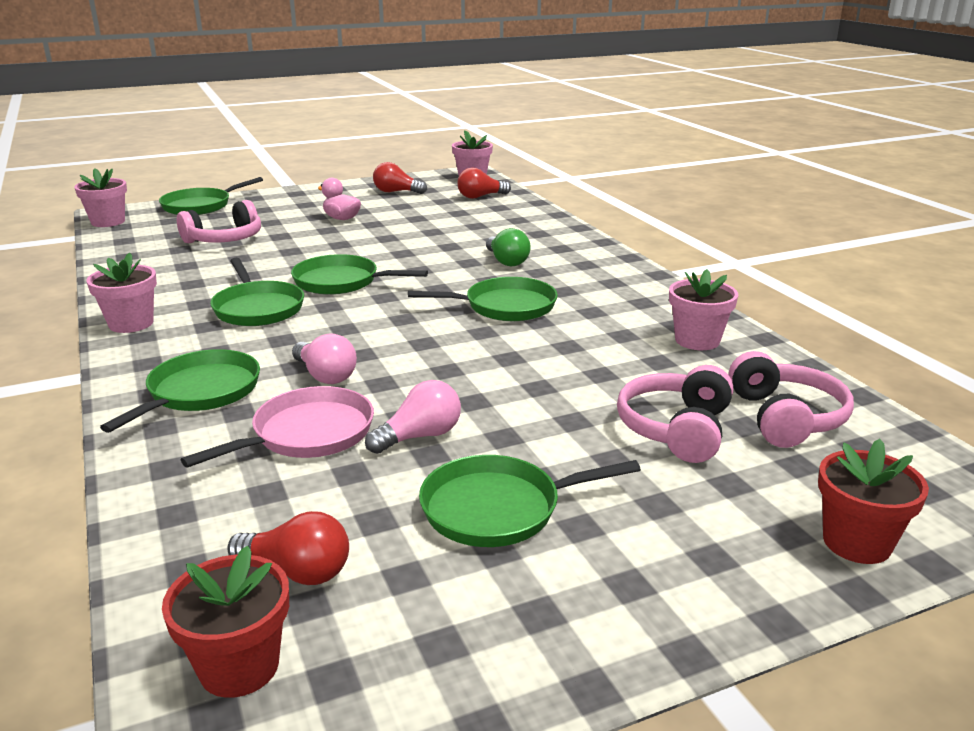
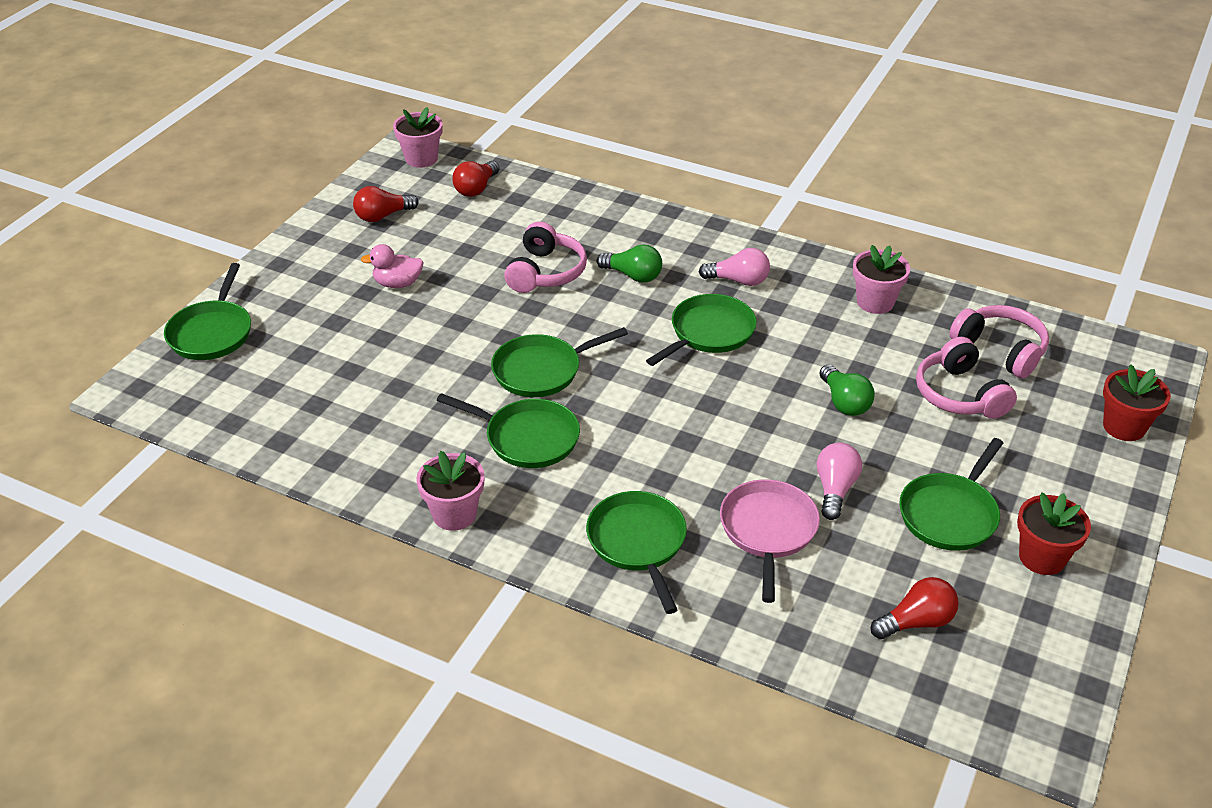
camera: 40 degrees left, 15 degrees up
pink flower pot [74,168,127,227] -> none
red flower pot [162,546,289,698] -> red flower pot moved to [1017,492,1091,575]
pink headphones [177,200,261,243] -> pink headphones moved to [504,222,587,293]
pink light bulb [292,333,357,384] -> pink light bulb moved to [699,248,770,286]
none -> green light bulb [819,365,875,416]

